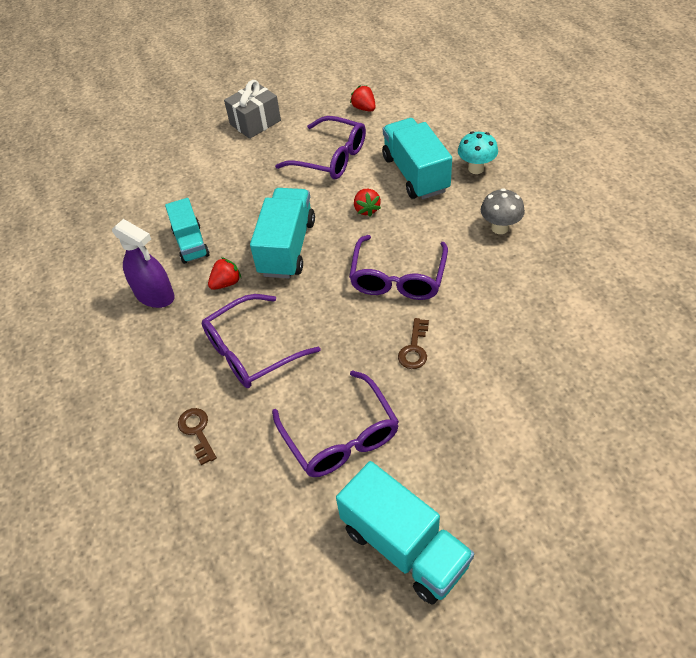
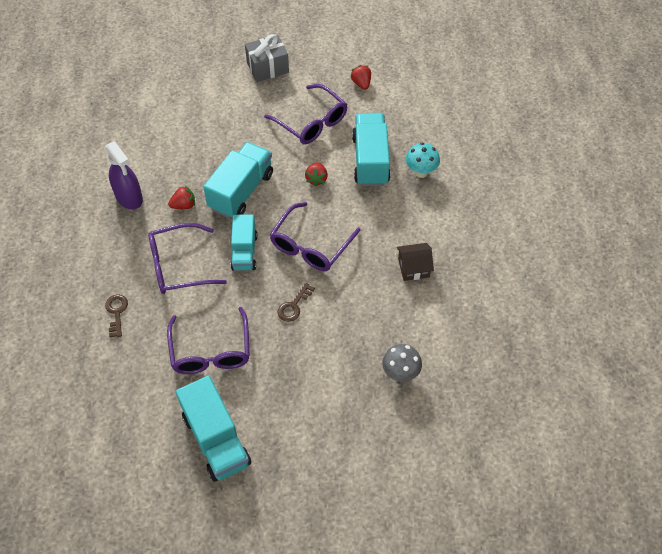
camera: 15 degrees right, 5 degrees up
turquoise truck [165,198,210,264] -> turquoise truck moved to [231,214,258,270]
grey mushroom [481,188,525,234] -> grey mushroom moved to [382,344,422,382]
none -> brown house [397,243,434,281]

